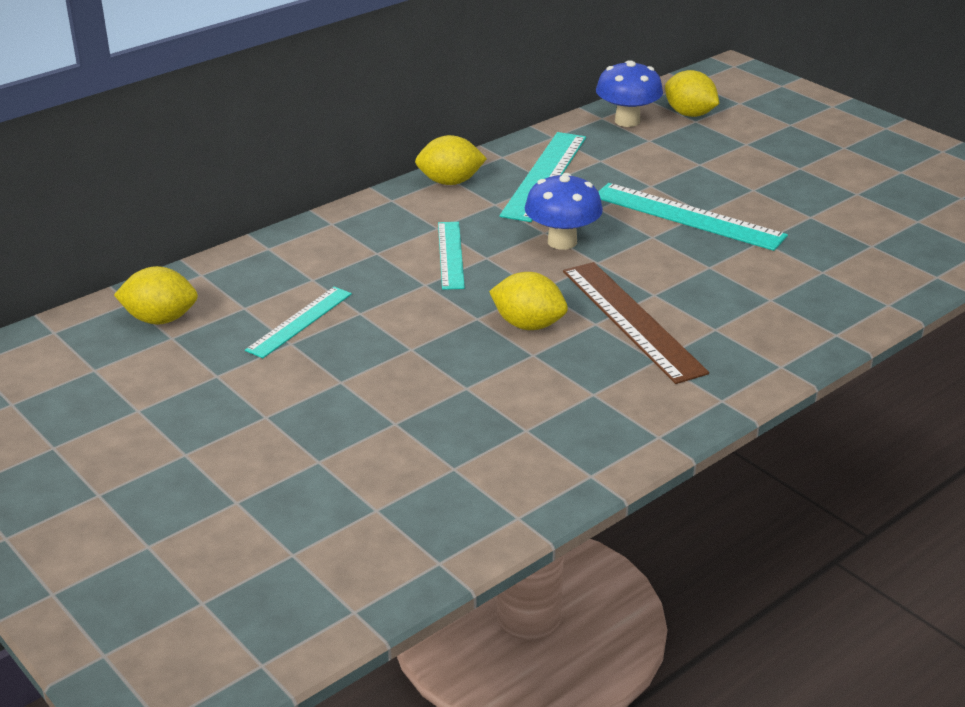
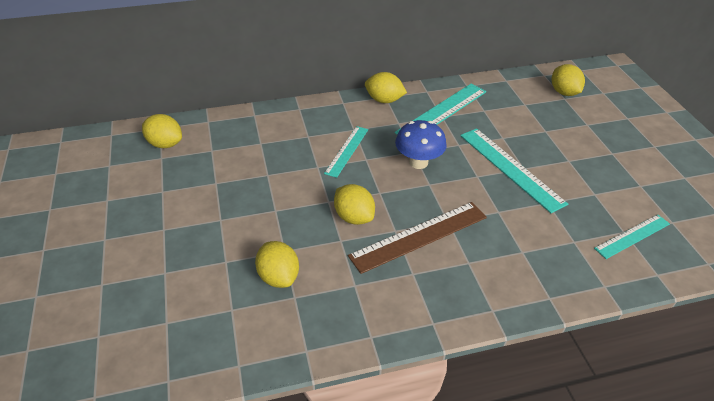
camera: 25 degrees right, 10 degrees up
turquoise ruler [245,287,352,358] -> turquoise ruler moved to [594,214,670,259]
brown ruler [563,262,709,384] -> brown ruler turned 60 degrees clockwise [348,202,487,274]
blue mushroom [596,60,663,127] -> none
none -> yellow lemon [255,241,299,288]

